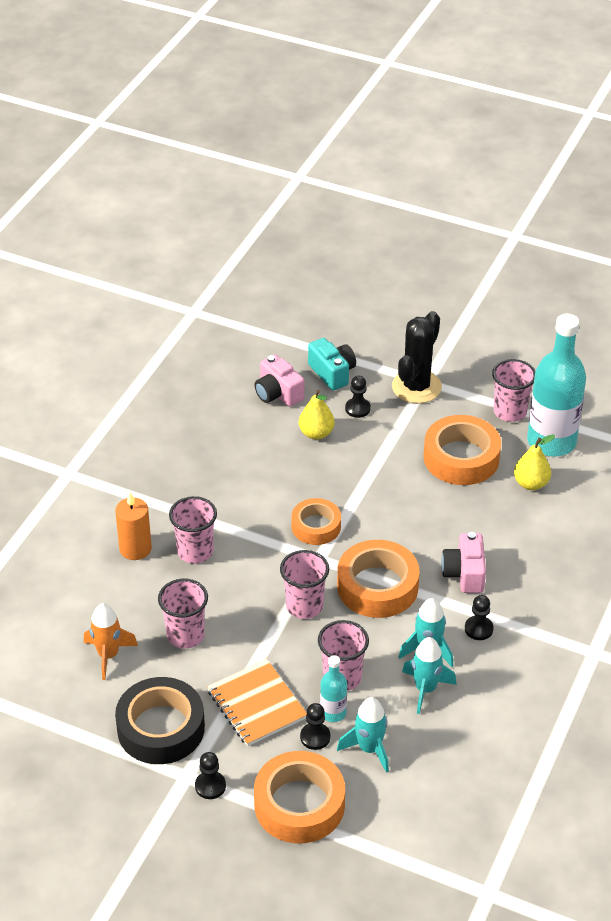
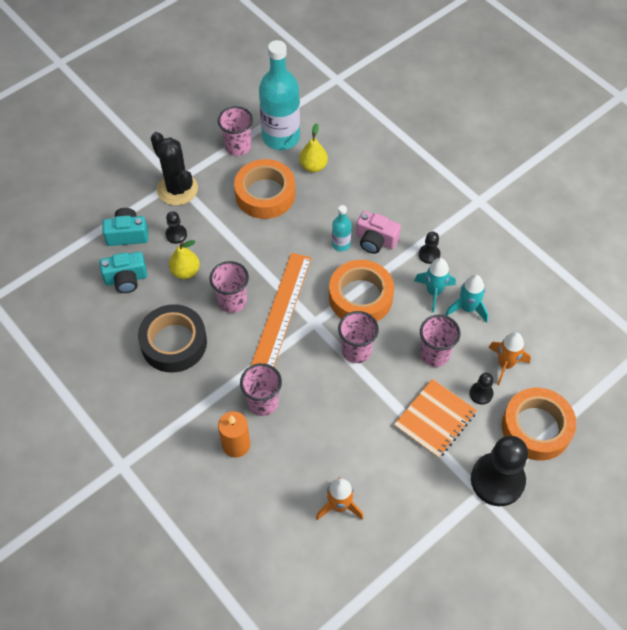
camera: 65 degrees left, 15 degrees up
black tape [115,677,205,764] -> black tape moved to [138,304,207,373]
pink cup [158,579,208,648] -> pink cup moved to [209,261,249,313]
black pawn [195,752,226,799] -> black pawn [471,436,528,506], size x2.19
orange notebook [207,659,307,746] -> orange notebook turned 45 degrees counterclockwise [394,379,477,459]
pink camera [254,355,304,407] -> turquoise camera [99,252,147,293]
orange tape [291,498,341,545] -> orange ruler [251,253,311,367]
turquoise bottle [320,655,347,722] -> turquoise bottle moved to [332,205,352,251]
turquoise rocket [337,697,389,773] -> orange rocket [488,332,531,385]

